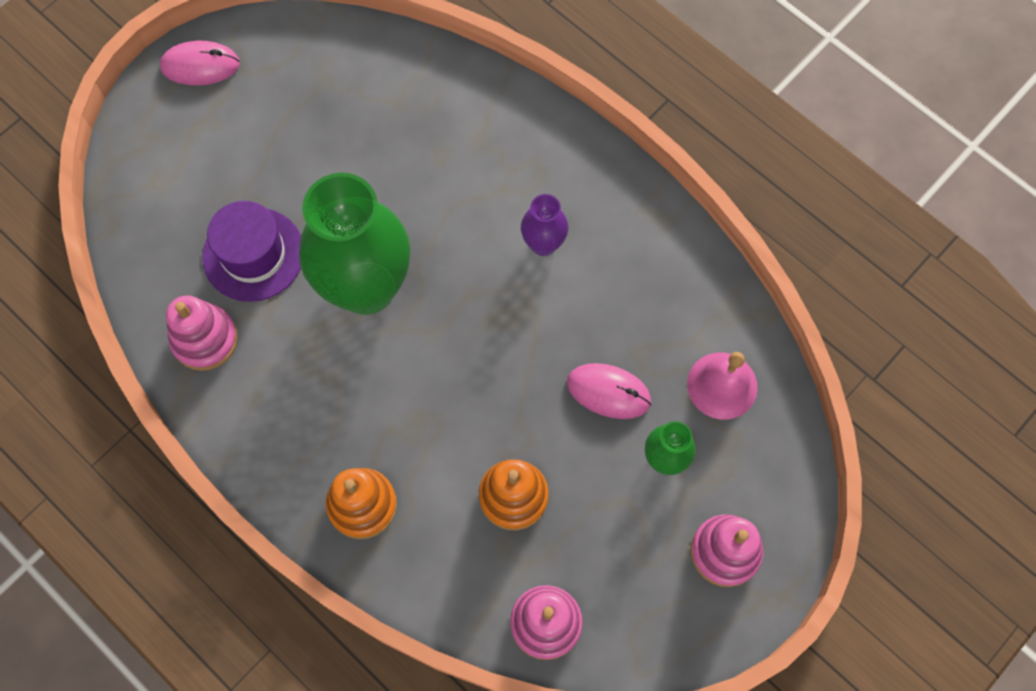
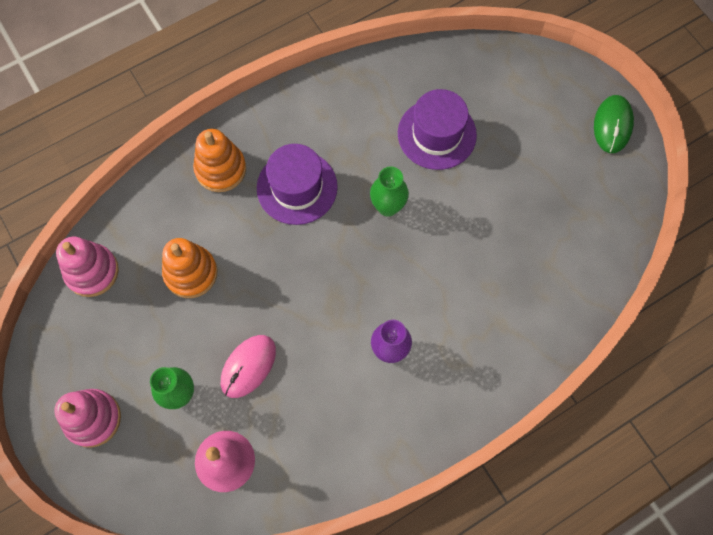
camera: 105 degrees right, 0 degrees up
pink mouse [160,41,240,85] -> green mouse [594,95,634,153]
pink stacking toy [166,295,238,371] -> none
green vase [299,173,410,315] -> green vase [370,166,409,217], size x0.45
none -> purple hat [257,144,338,225]

